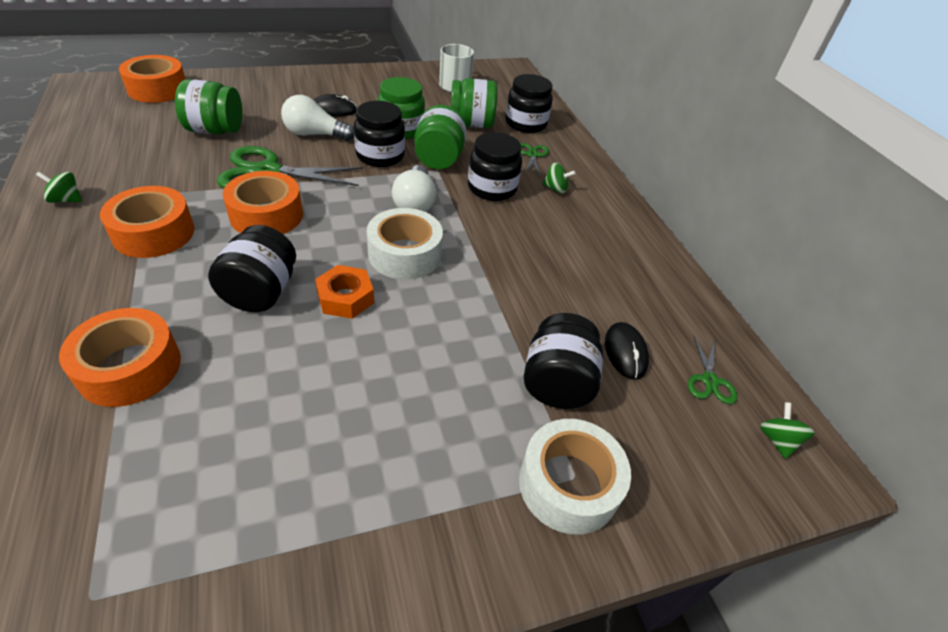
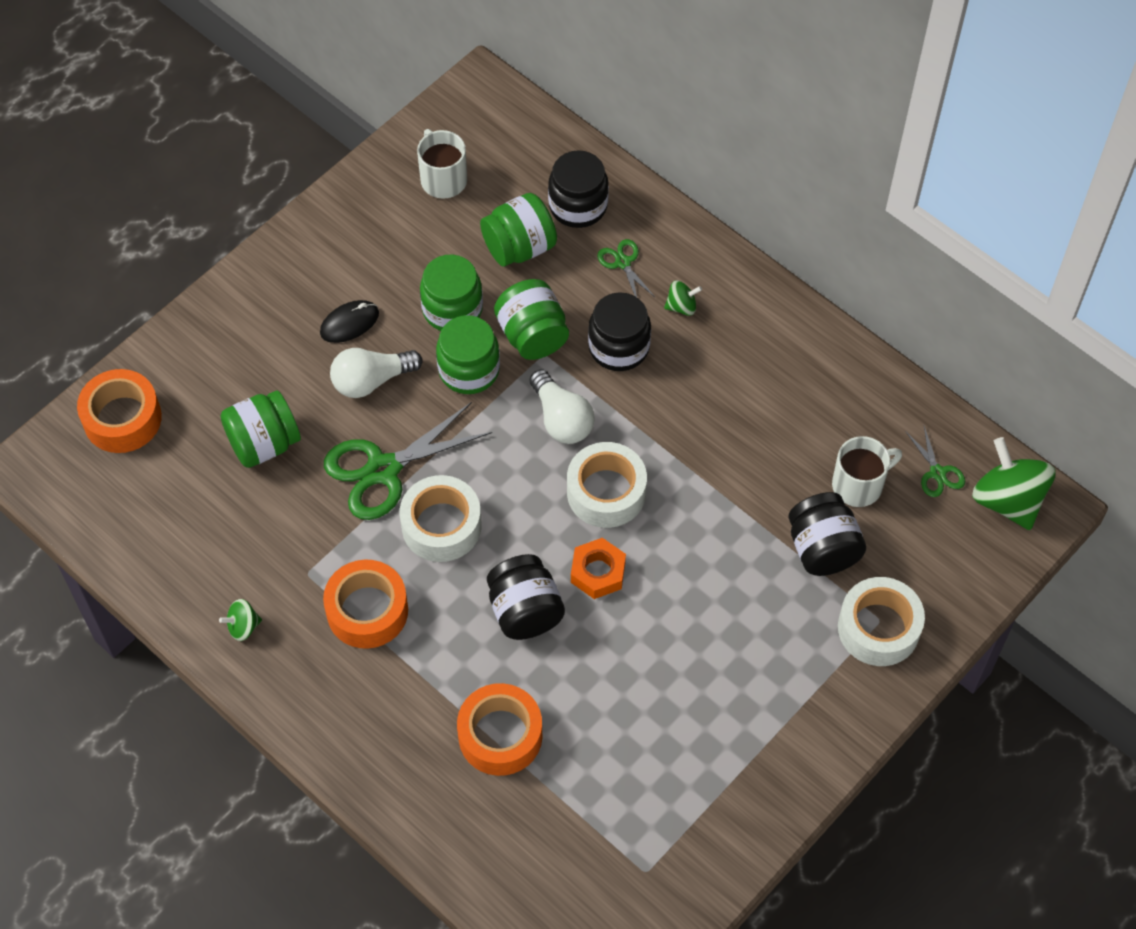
camera: 25 degrees left, 15 degrees up
orange tape [223,171,303,234] -> white tape [400,475,482,562]
black jar [354,101,405,167] -> green jar [436,315,500,394]
black mouse [605,322,649,380] -> white mug [832,436,902,507]
green spinning top [760,402,815,459] -> green spinning top [972,437,1056,530], size x2.08

